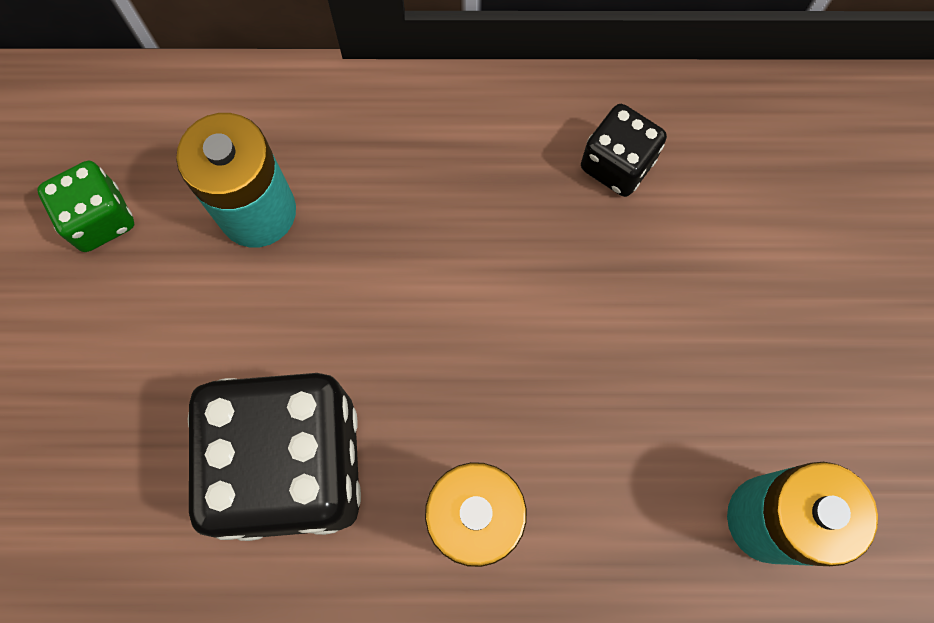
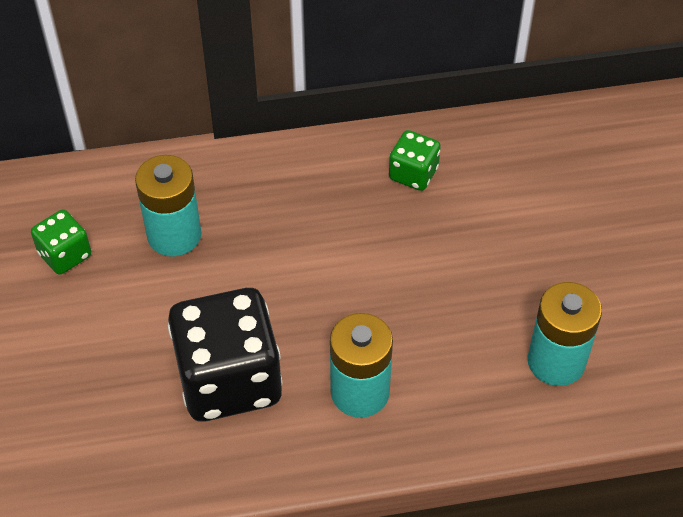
camera: 10 degrees left, 20 degrees down
black dice [581,104,667,197] -> green dice [389,130,441,191]

